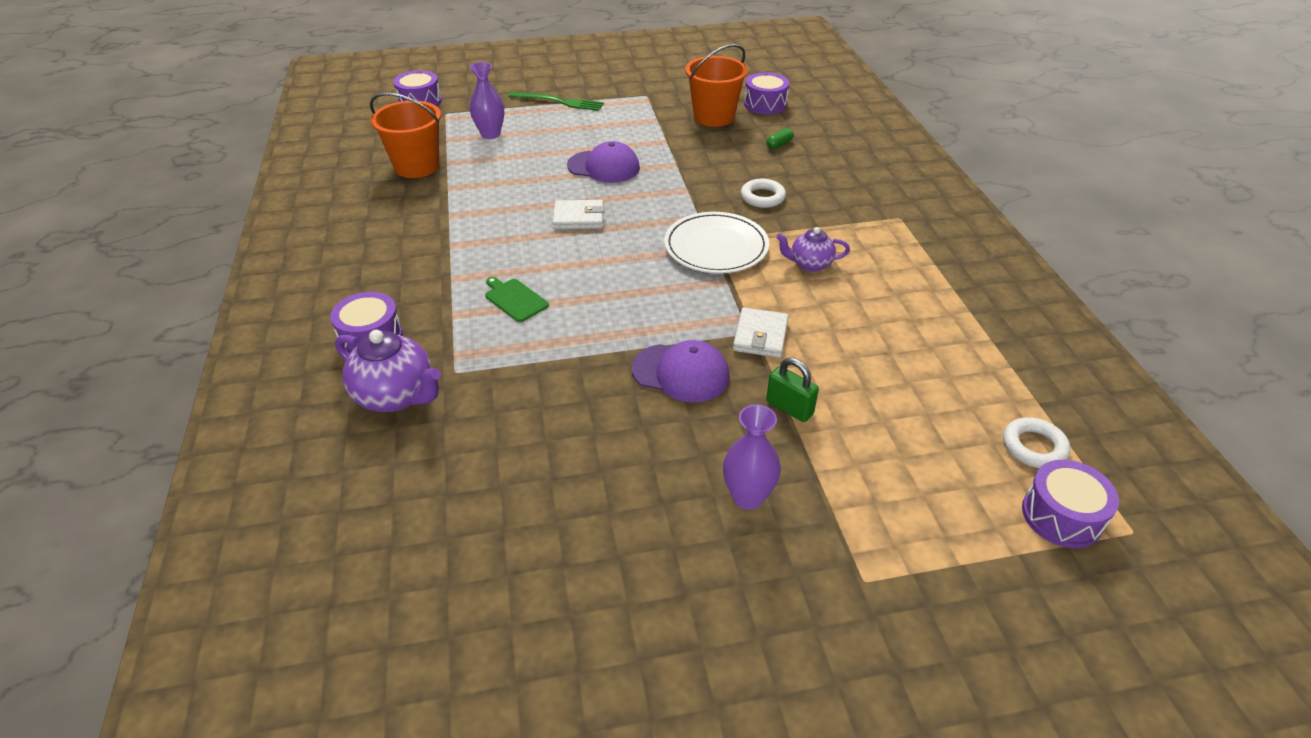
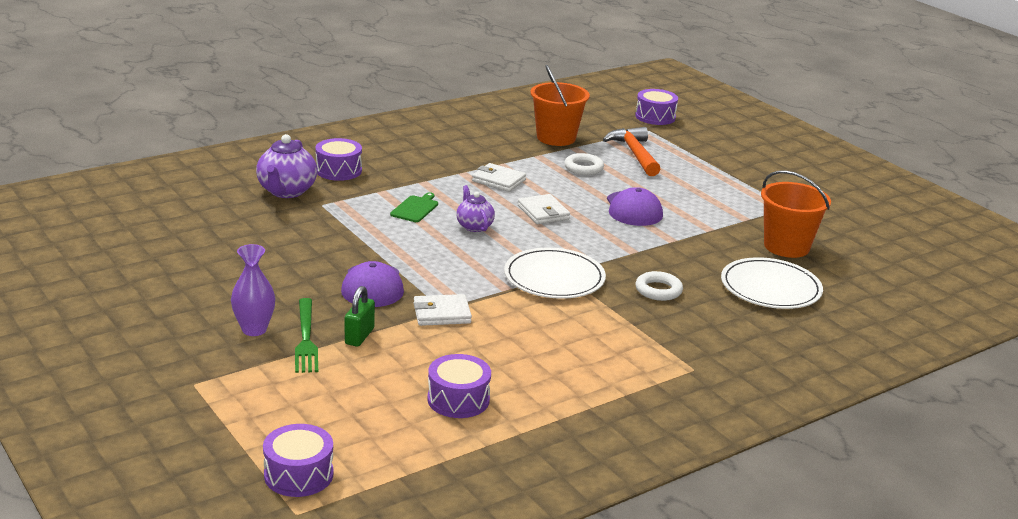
camera: 65 degrees right, 15 degrees down
purple vase [470,62,504,139] -> orange hammer [603,127,660,176]
green fork [508,92,604,111] -> green fork moved to [295,298,318,373]
purple drum [744,72,789,114] -> purple drum moved to [427,354,491,418]
green capsule [766,128,794,149] -> white plate [721,257,823,309]
purple teapot [776,227,850,272] -> purple teapot moved to [456,185,495,232]
white ring [1003,417,1070,468] -> white ring moved to [564,153,604,175]
none -> white wallet [472,163,526,192]

